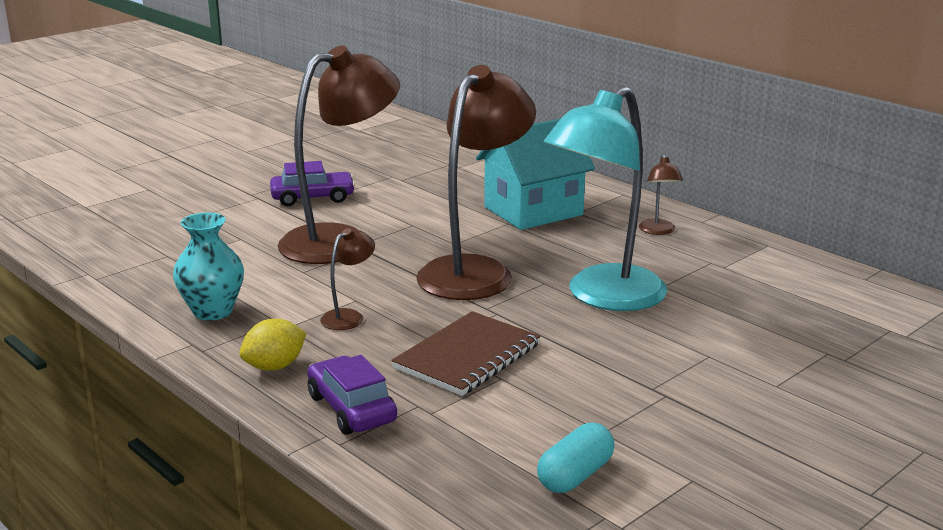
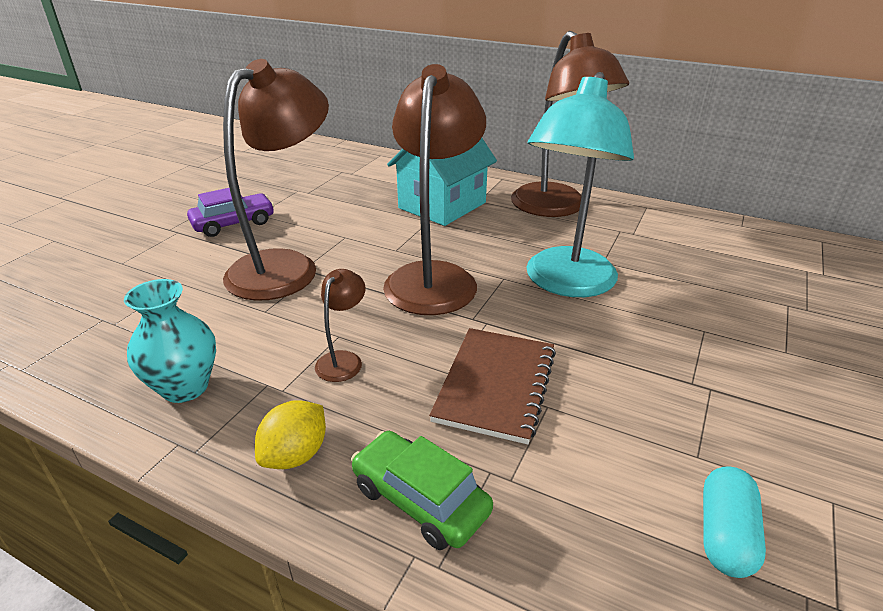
camera: 20 degrees left, 10 degrees up
purple car [307,355,397,435] -> green car [351,431,493,550]
brown lamp [639,154,683,235] -> brown lamp [511,31,629,217], size x2.39

